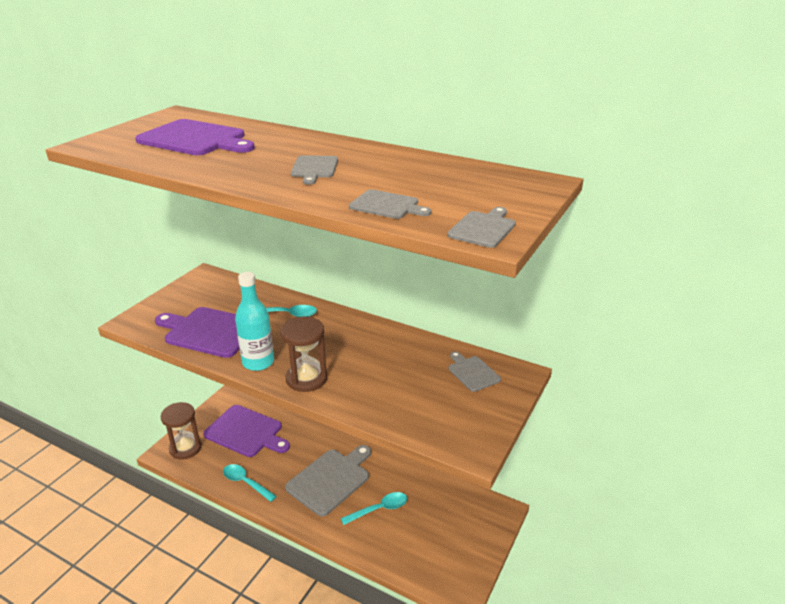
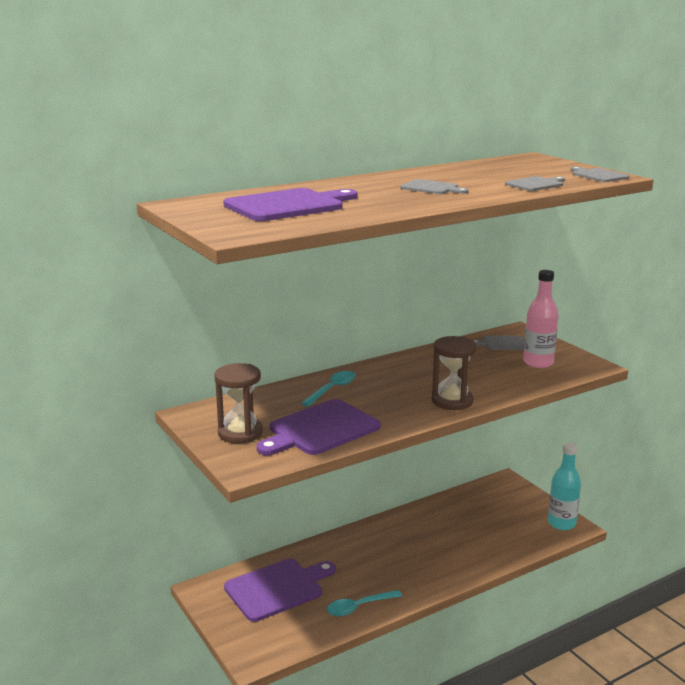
camera: 60 degrees left, 10 degrees down
brown hourglass [161,402,202,460] -> brown hourglass moved to [214,363,263,444]
turquoise bottle [235,272,274,371] -> turquoise bottle moved to [548,443,581,530]
grey cutting board [285,445,371,517] -> none
turquoise spoon [341,492,408,525] -> none
none -> pink bottle [523,270,559,368]

